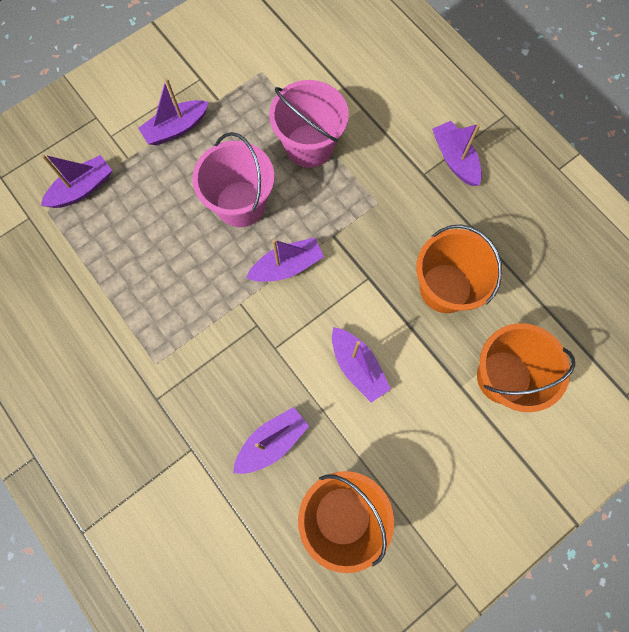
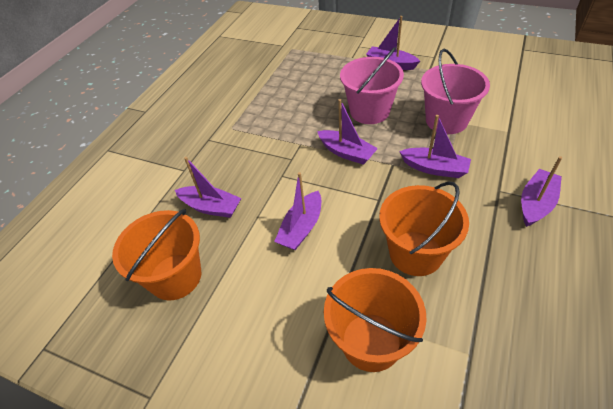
camera: 65 degrees right, 25 degrees down
purple boat [41,154,112,208] -> purple boat moved to [399,115,471,178]

